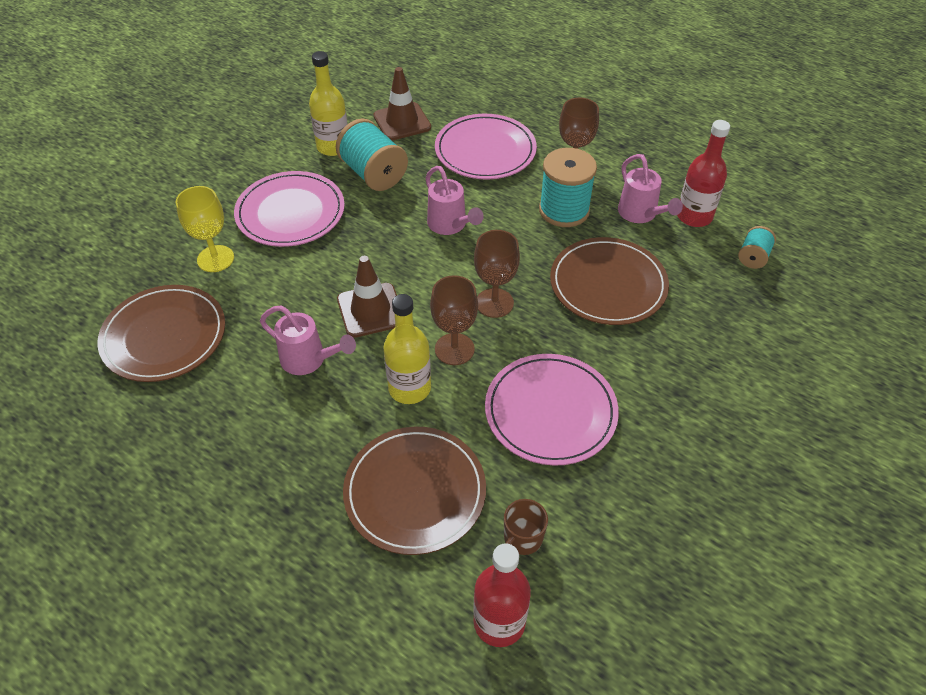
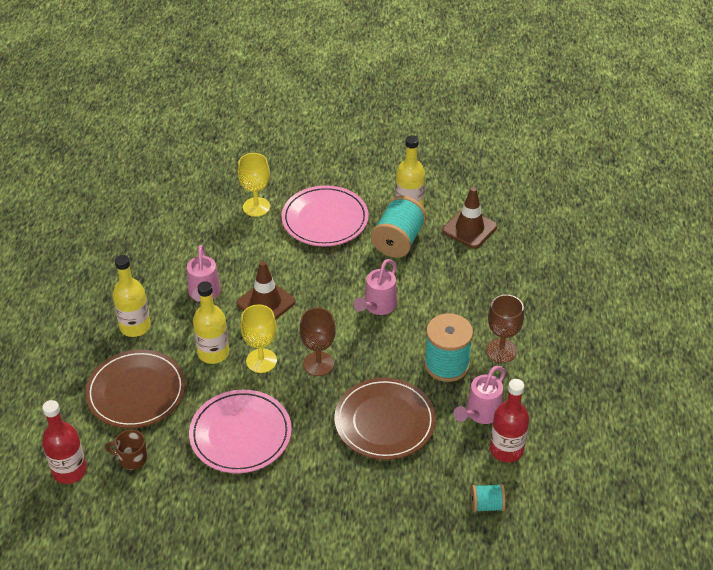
camera: 60 degrees right, 5 degrees down
brown plate [97,285,225,382] -> none
brown goblet [430,275,478,365] -> yellow goblet [240,304,277,373]
pink plate [435,114,537,180] -> none
none -> yellow bottle [112,255,151,337]

